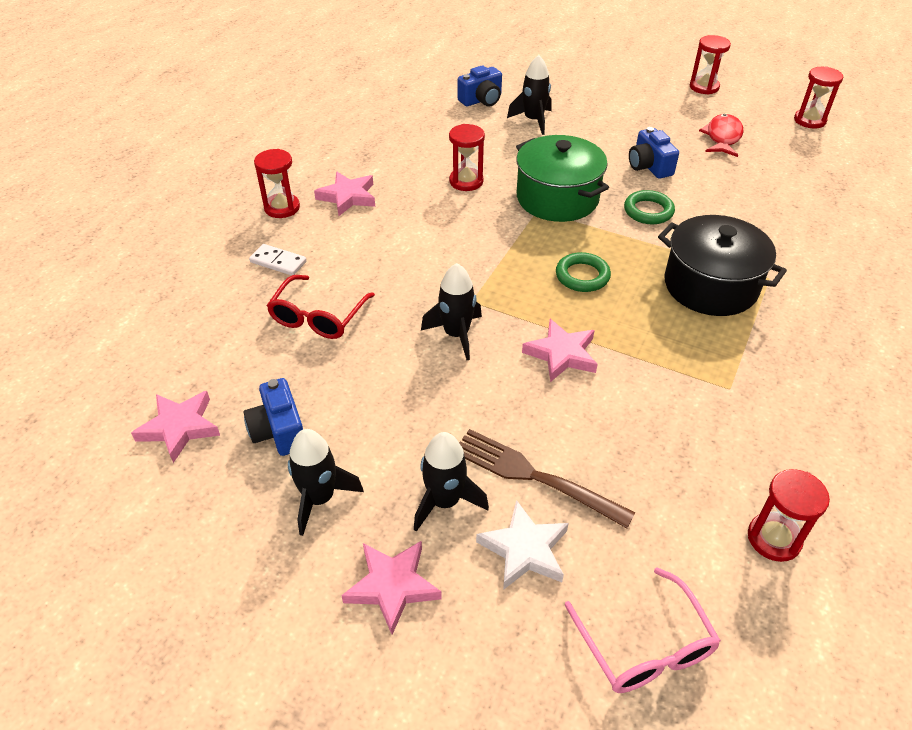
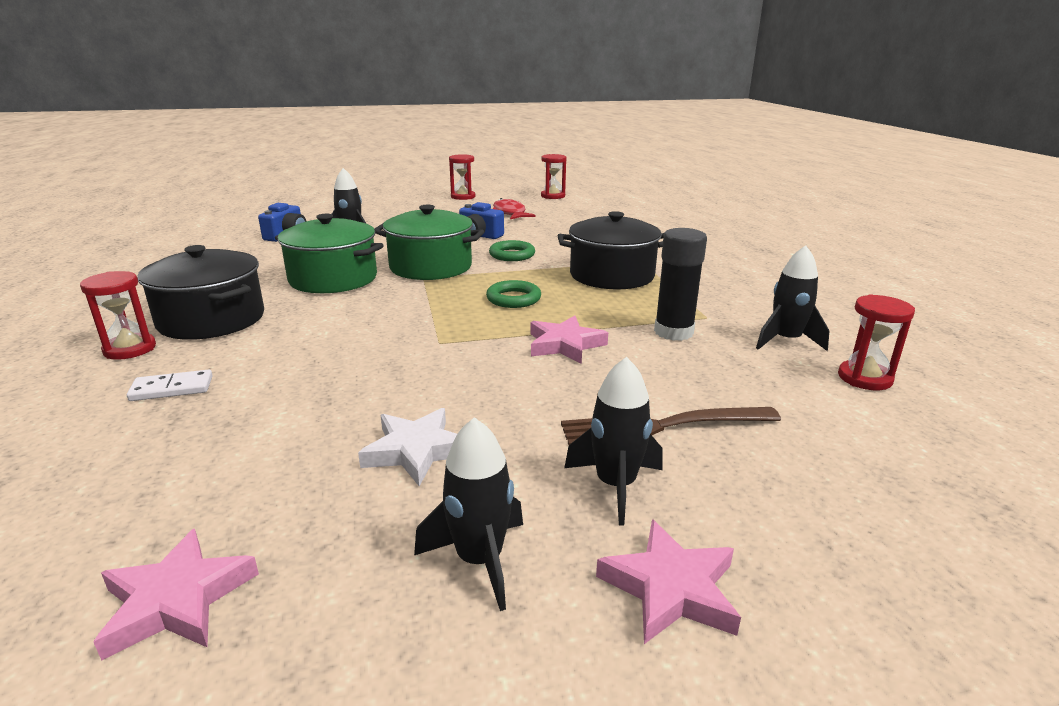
camera: 40 degrees left, 20 degrees down
blue camera [244,378,303,456] -> none
red glasses [267,275,375,339] -> none
pink star [314,172,375,216] -> black pot [137,245,264,340]
black rocket [421,263,482,360] -> black rocket moved to [756,245,830,351]
red hourglass [449,124,485,191] -> green pot [275,214,384,293]
white star [476,500,569,590] -> white star moved to [358,408,457,486]
pink glasses [564,567,721,693] -> none
none -> black glue stick [654,228,707,341]

